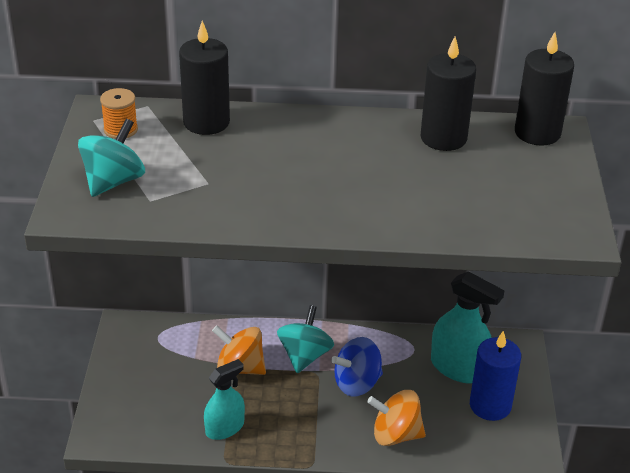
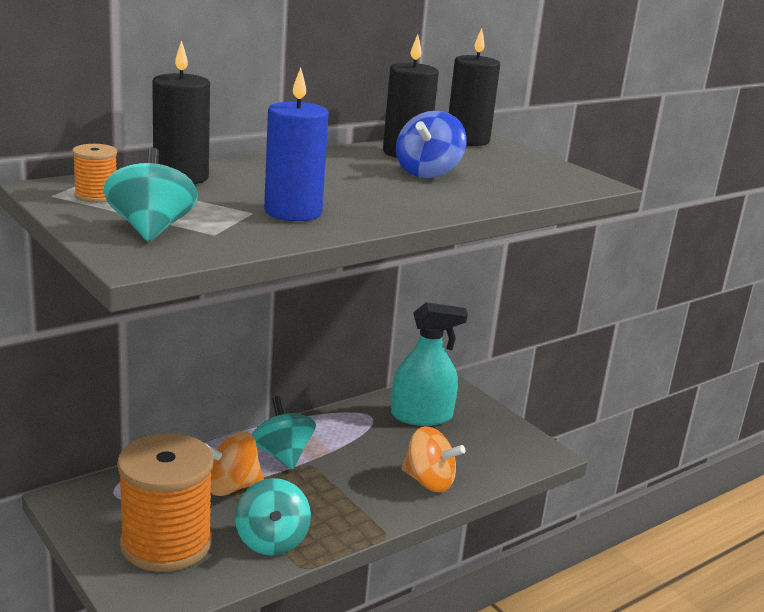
camera: 40 degrees left, 15 degrees down
turquoise spray bottle [204,359,245,440] -> turquoise spinning top [235,478,311,556]
blue spinning top [331,337,383,397] -> blue spinning top moved to [396,111,467,178]
orange spinning top [367,390,426,446] -> orange spinning top turned 120 degrees counterclockwise [401,426,465,492]
blue candle [470,331,521,421] -> blue candle moved to [264,68,329,221]
none -> orange spool [117,433,213,572]

